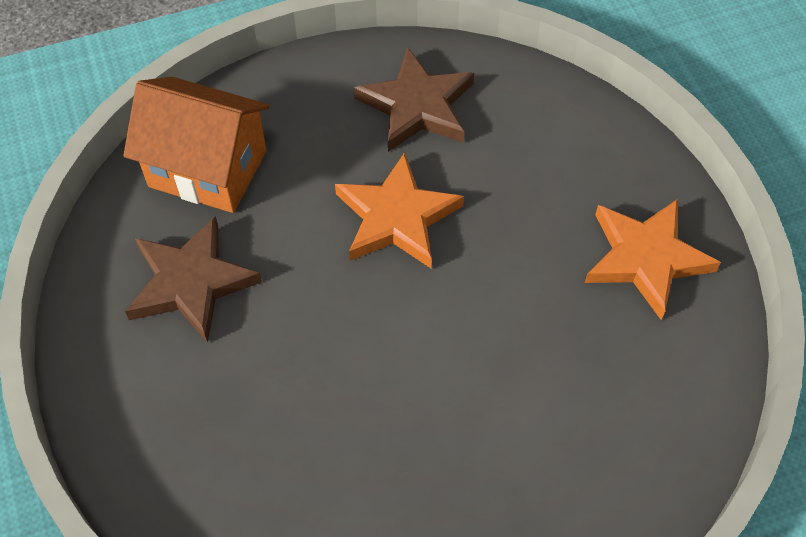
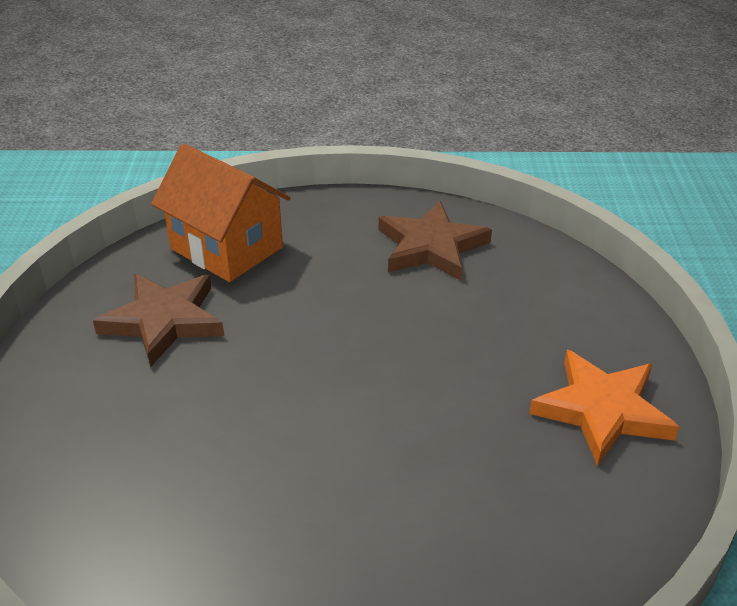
camera: 20 degrees right, 20 degrees down
orange star [335,152,464,268] -> none

